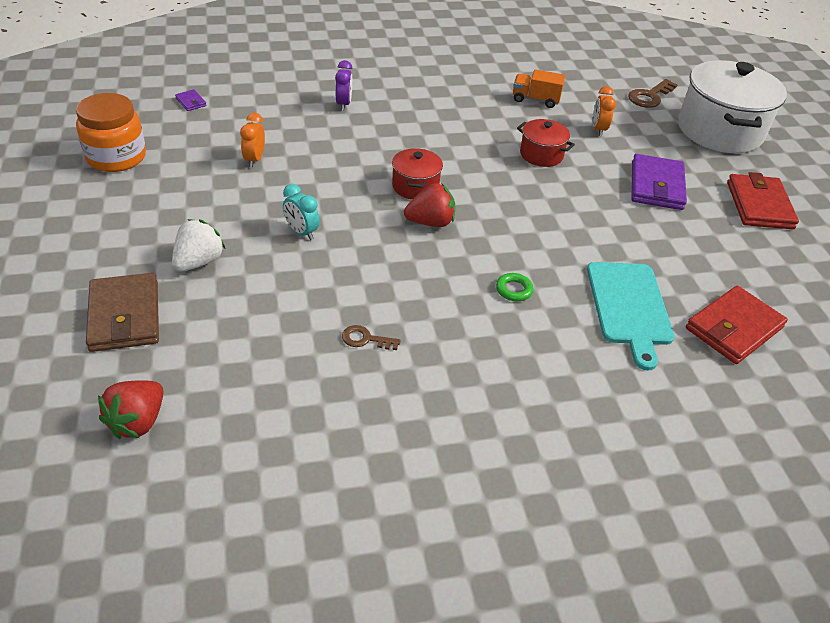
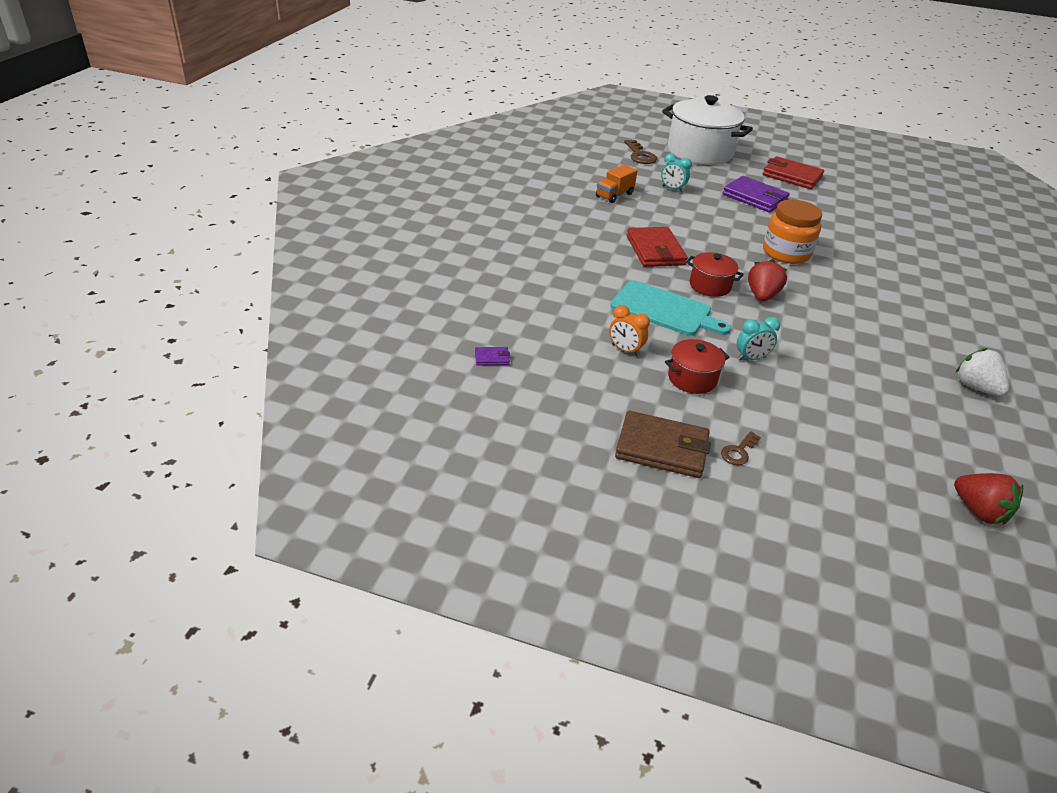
camera: 60 degrees left, 5 degrees down
orange jar [76,93,146,172] -> orange jar moved to [763,200,823,264]
brown wallet [86,273,159,352] -> brown wallet moved to [615,411,711,478]
white strawberry [172,219,226,272] -> white strawberry moved to [956,348,1009,396]
purple clock [335,60,352,111] -> none
brown key [342,325,401,350] -> brown key moved to [721,431,761,465]
green ring [496,273,534,301] -> none
red pot [517,119,575,167] -> red pot moved to [665,339,729,394]
turquoise cutting board [587,262,675,371] -> turquoise cutting board moved to [610,280,731,336]
orange clock [593,86,616,136] -> turquoise clock [661,153,692,192]
red wallet [686,286,788,364] -> red wallet moved to [627,227,688,267]

